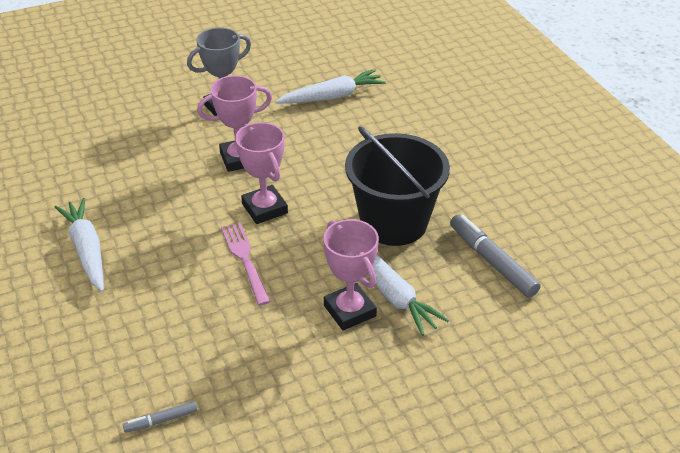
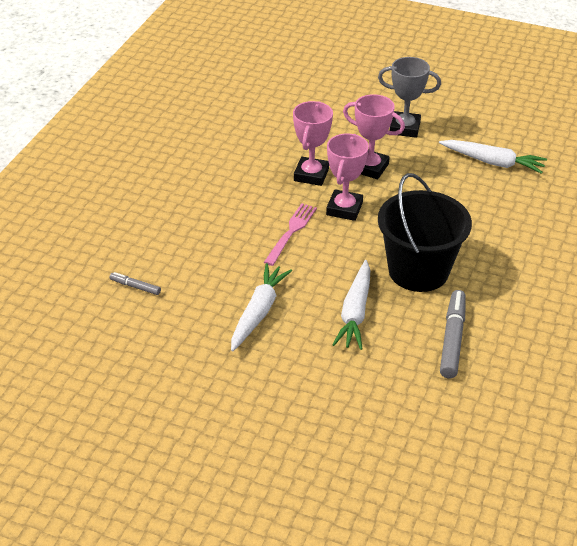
camera: 45 degrees right, 0 degrees up
white carrot [55,198,104,292] -> white carrot moved to [231,263,292,351]
pink trophy [323,219,379,331] -> pink trophy moved to [293,101,333,186]

